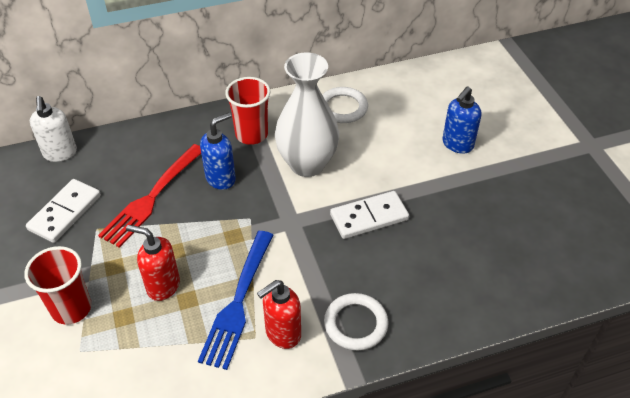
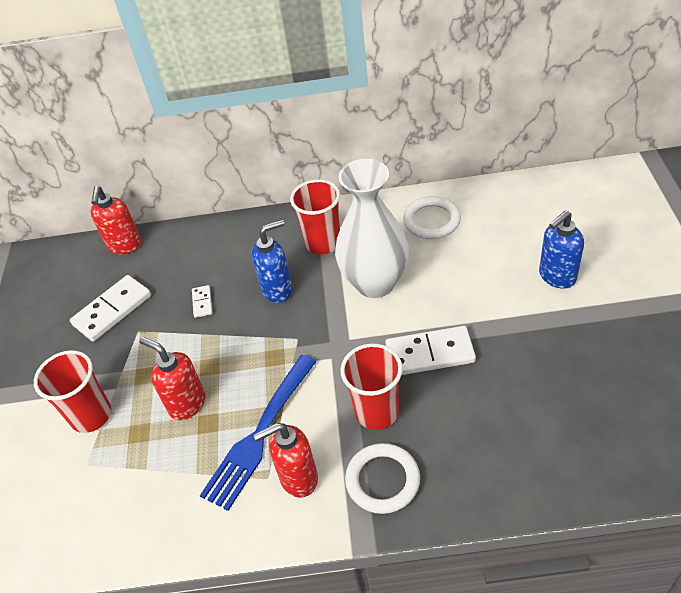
camera: 20 degrees right, 0 degrees up
white soap dispenser [30,96,77,162] -> red soap dispenser [90,186,141,255]
red fork [98,144,201,248] -> white domino [192,285,212,318]
none -> red cup [340,343,403,430]

